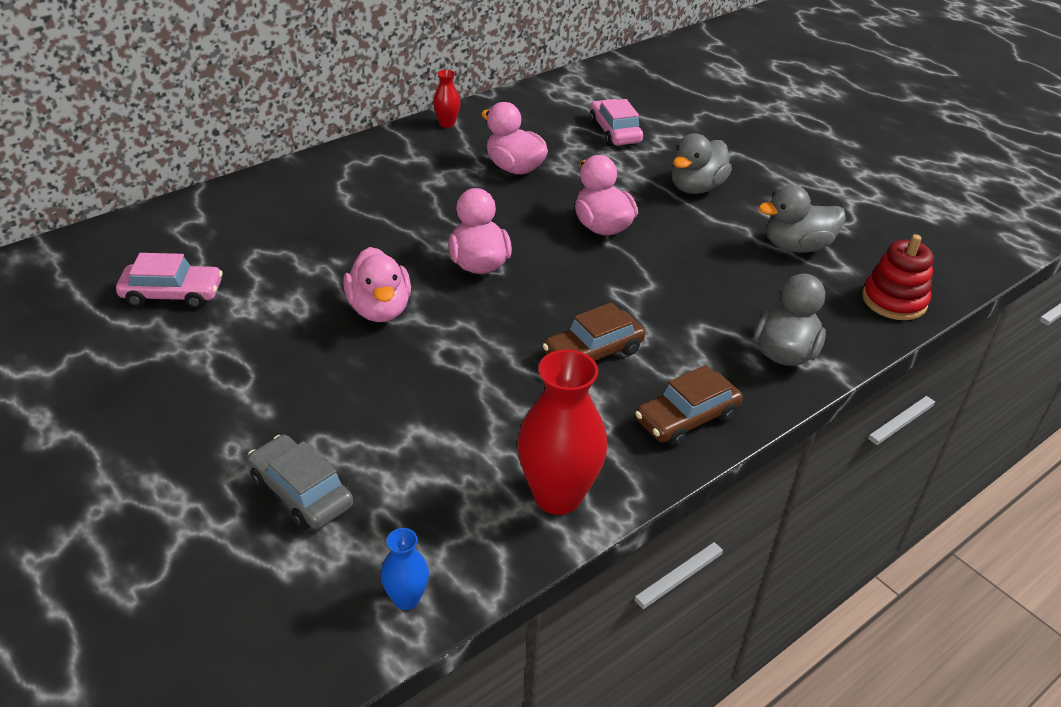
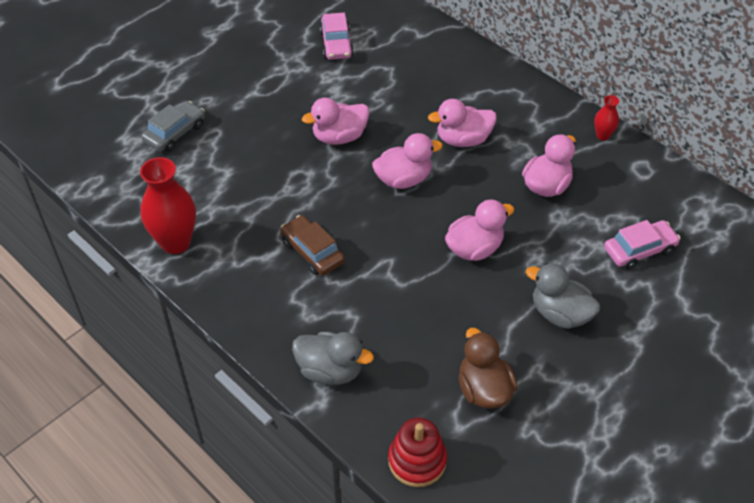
camera: 85 degrees right, 10 degrees up
blue vase [380,528,429,610] -> none
brown car [635,365,743,446] -> none
grey duck [759,185,846,253] -> brown duck [458,328,517,409]
none -> pink duck [428,99,497,147]

